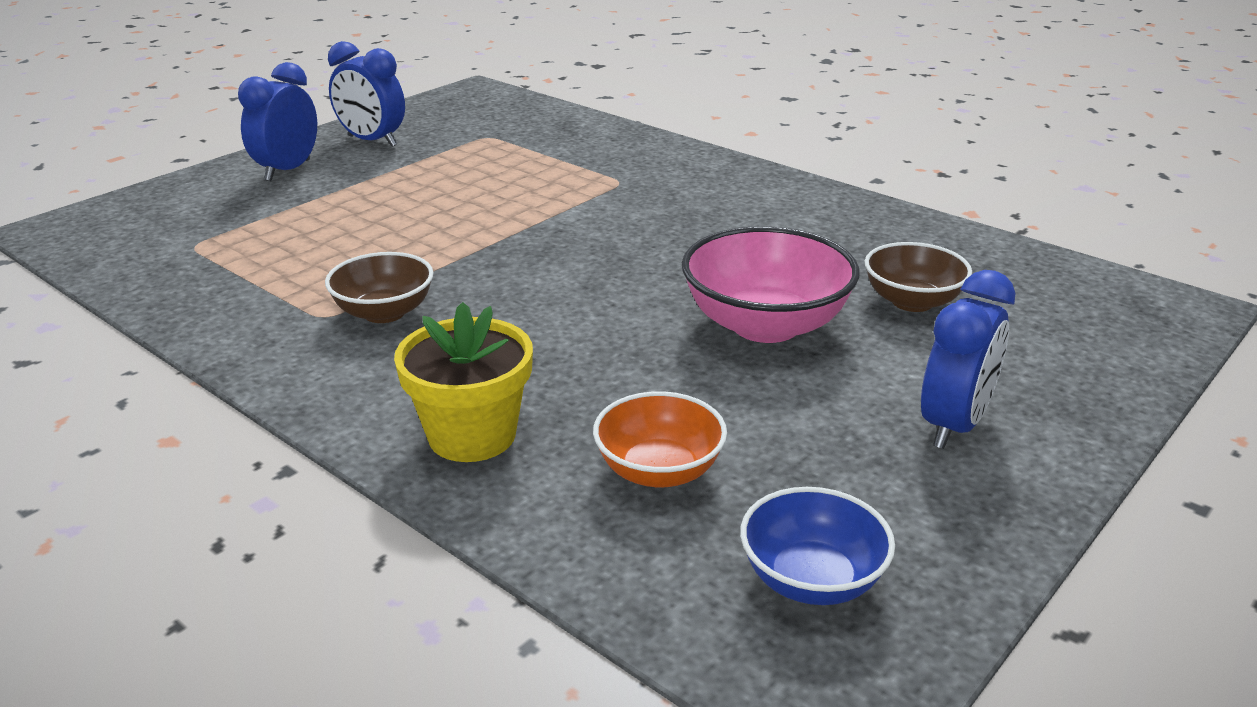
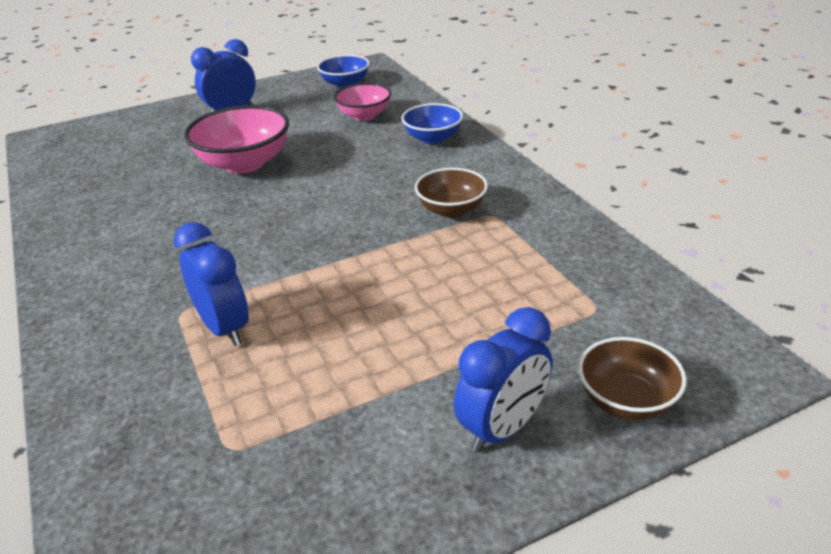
camera: 155 degrees left, 5 degrees up
blue clock [328,41,405,147] -> blue clock moved to [174,222,249,346]
yellow flower pot [394,302,533,462] -> blue bowl [401,103,463,144]
orange bowl [593,391,727,488] -> pink bowl [334,83,391,121]
brown bowl [865,242,972,312] -> brown bowl moved to [578,337,687,420]

